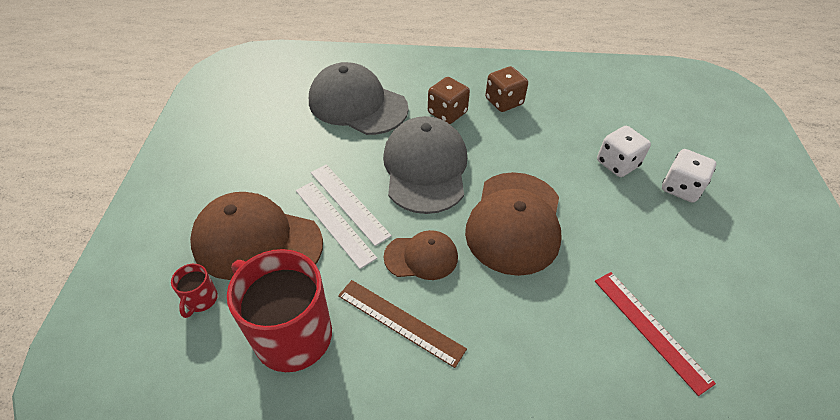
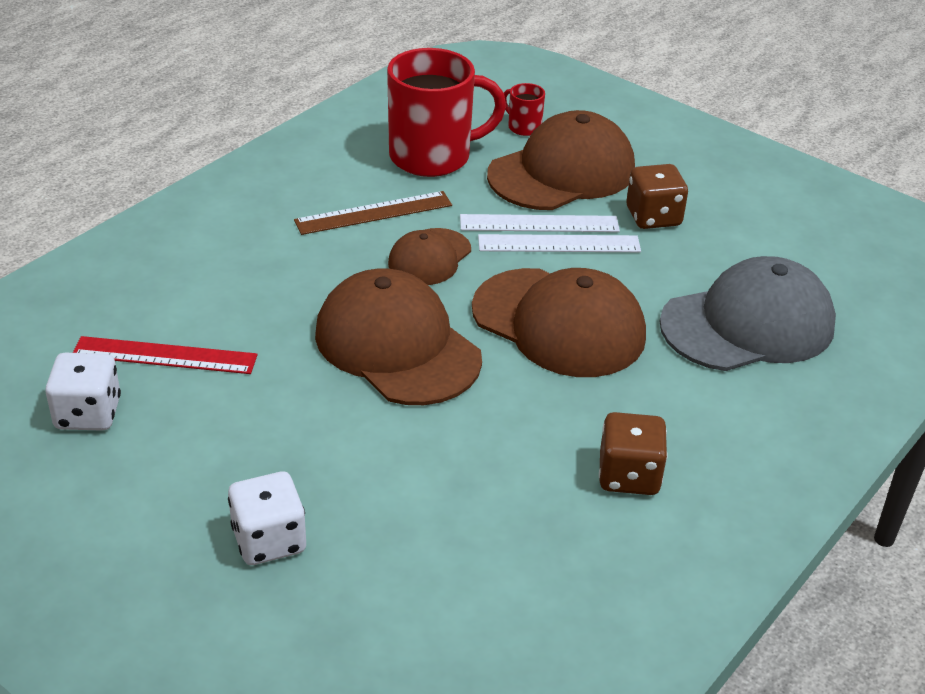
camera: 125 degrees right, 10 degrees down
grey cap [383,116,467,214] -> brown cap [472,268,646,377]
brown dice [428,77,470,124] -> brown dice moved to [626,164,688,229]
white dice [597,126,651,177] -> white dice moved to [45,353,121,431]

